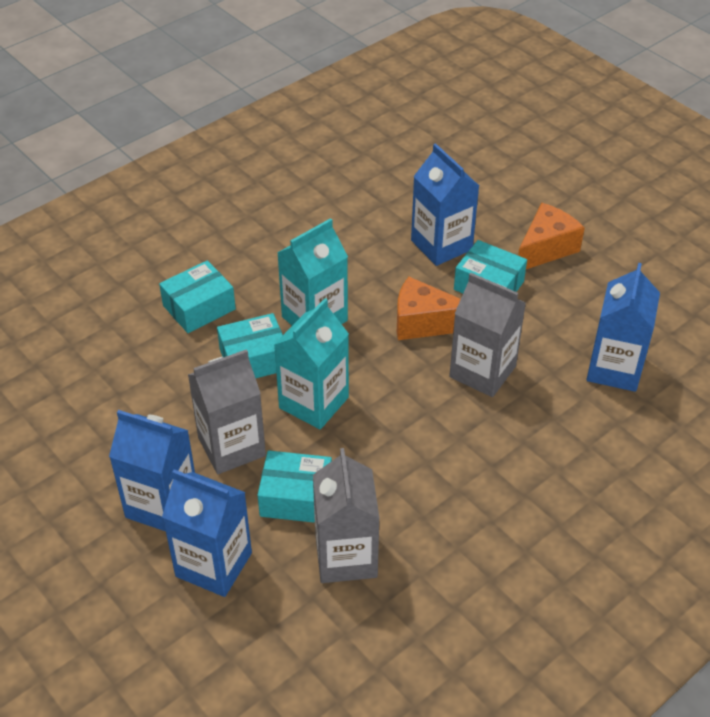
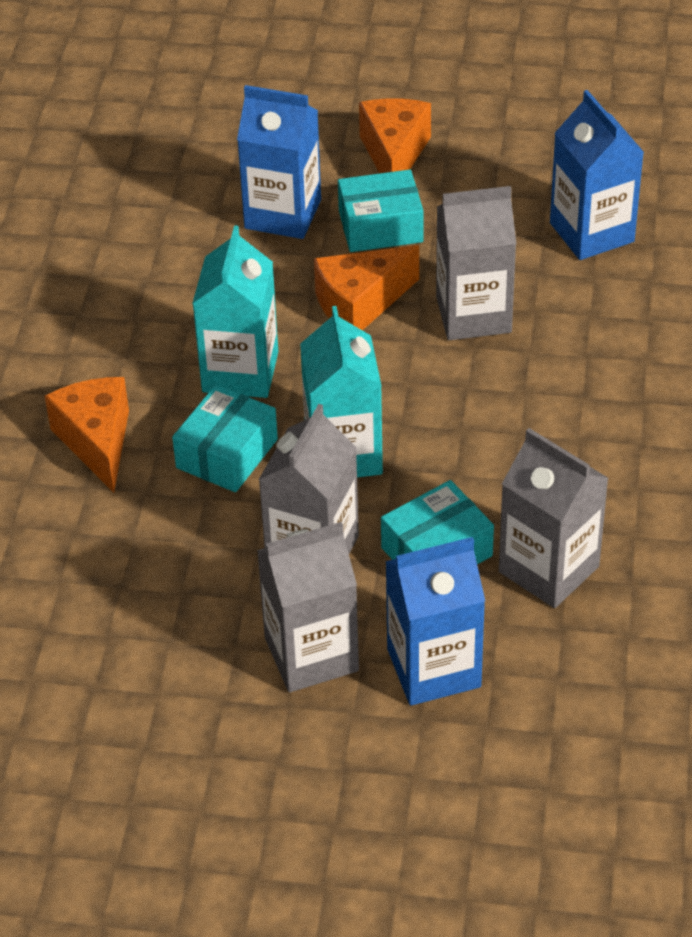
camera: 40 degrees left, 0 degrees up
blue carton [109,410,195,532] -> grey carton [257,522,359,692]
turquoise box [159,260,236,333] -> orange cheese [45,377,129,493]

